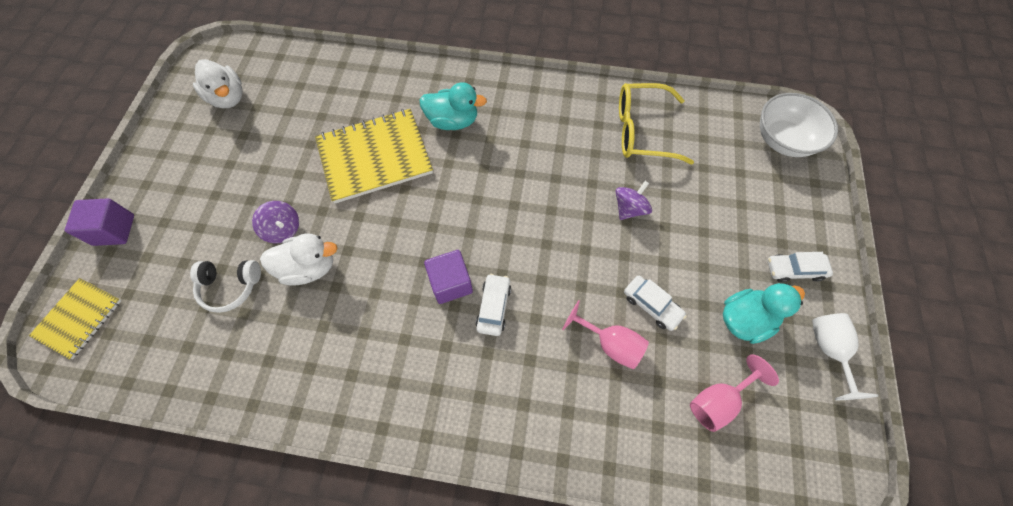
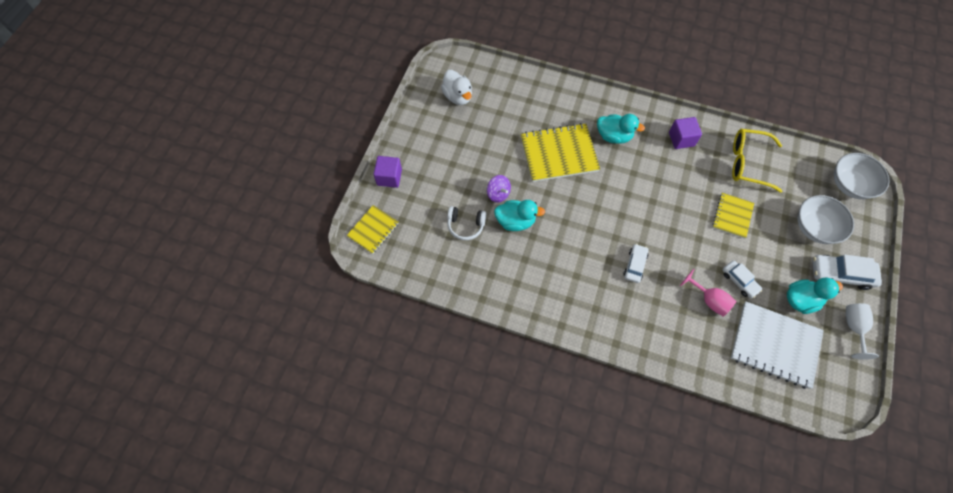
camera: 10 degrees right, 0 degrees up
white duck [260,233,338,286] -> turquoise duck [494,200,545,231]
purple cube [424,250,473,304] -> purple cube moved to [669,117,702,149]
purple spinning top [615,181,652,220] -> yellow notebook [712,193,754,239]
pink goblet [690,354,779,432] -> white notebook [730,301,824,389]
white car [768,252,833,282] -> white car [812,255,882,290], size x1.59
none -> white bowl [798,195,854,244]

